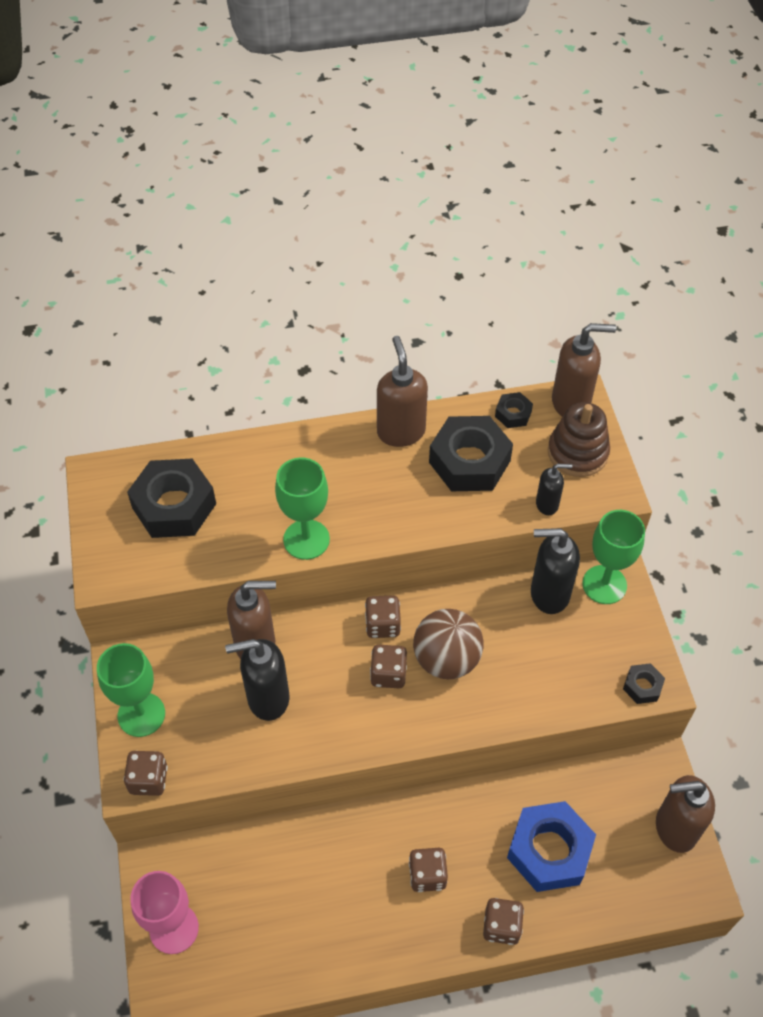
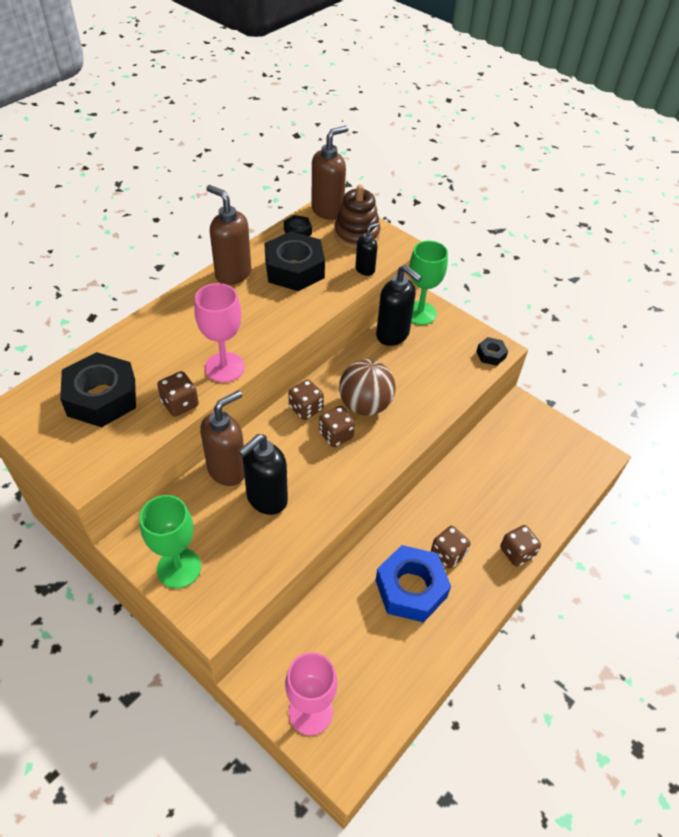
camera: 40 degrees left, 5 degrees down
brown dice [124,751,168,796] -> brown dice moved to [157,371,199,417]
green goblet [275,457,330,560] -> pink goblet [195,283,245,383]
blue nut [507,801,596,892] -> blue nut moved to [375,545,451,623]
black soap dispenser [531,528,580,614] -> black soap dispenser turned 105 degrees counterclockwise [376,265,422,346]
brown soap dispenser [656,775,715,853] -> none

